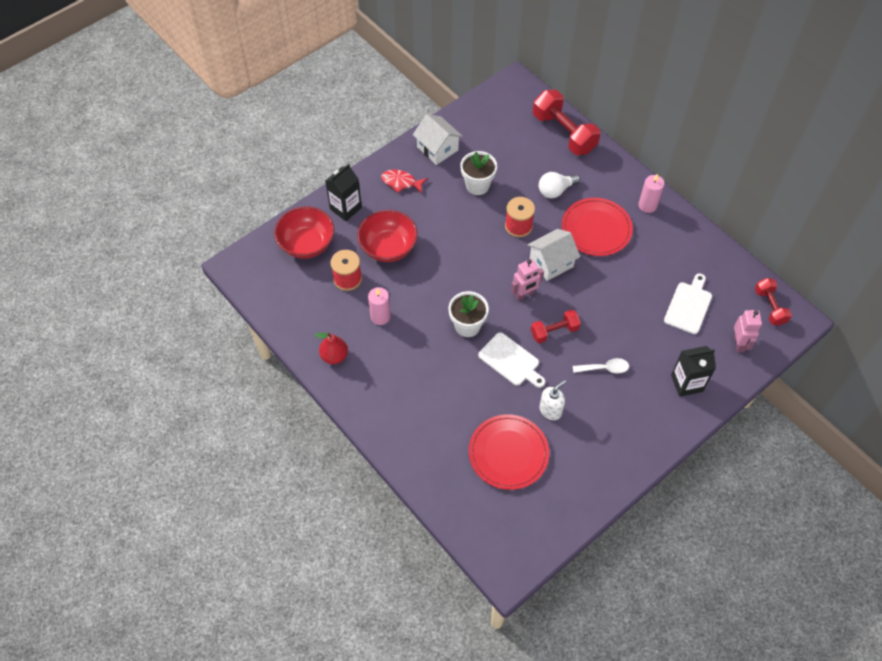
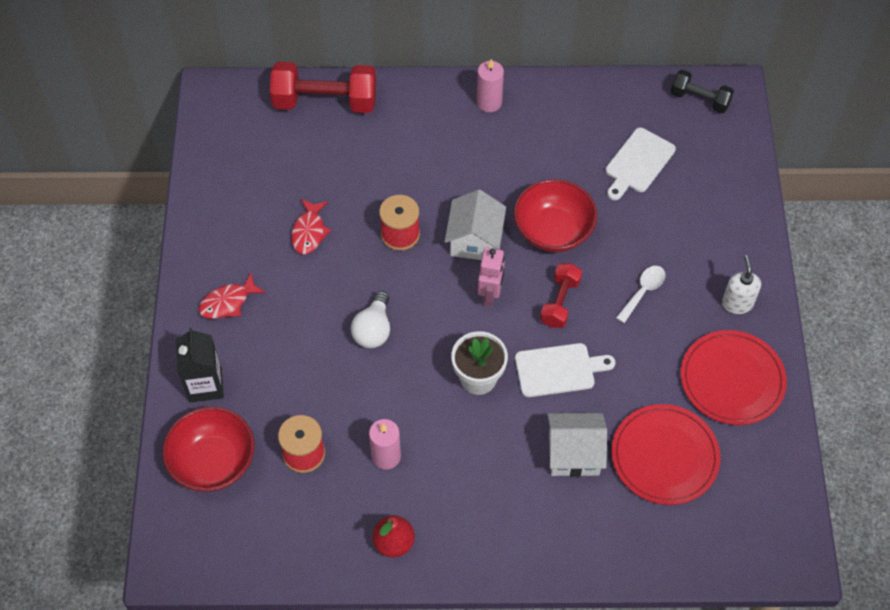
camera: 50 degrees left, 0 degrees up
red bowl [357,210,418,262] -> red bowl moved to [514,179,597,252]
white house [413,114,463,165] -> white house moved to [547,413,607,477]
white flower pot [460,151,497,195] -> red fish [291,199,331,254]
white light bulb [539,172,580,198] -> white light bulb moved to [351,291,390,348]
white soap dispenser [540,380,566,420] -> white soap dispenser moved to [722,255,761,314]
red plate [562,198,633,256] -> red plate moved to [681,330,787,425]
white cutting board [664,273,712,334] -> white cutting board turned 120 degrees counterclockwise [606,127,676,200]
black carton [671,346,716,397] -> none
pink robot [734,310,762,352] -> none
red dumbbell [755,278,792,326] -> black dumbbell [671,70,734,114]

